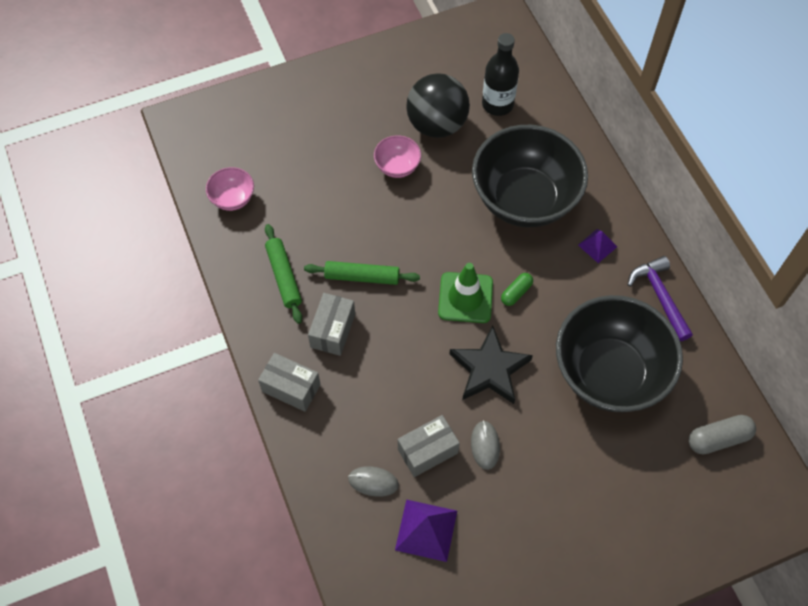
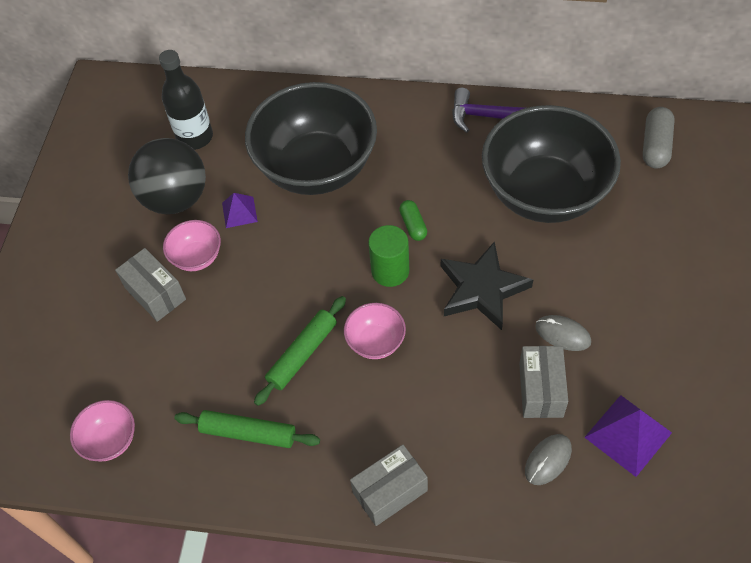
camera: 55 degrees left, 5 degrees down
grey box [308,293,355,356] -> grey box moved to [115,248,186,322]
green traffic cone [438,263,493,323] -> green cylinder [368,225,409,287]
purple pyramid [578,229,617,263] -> purple pyramid moved to [222,193,258,228]
none -> pink bowl [344,303,406,359]

